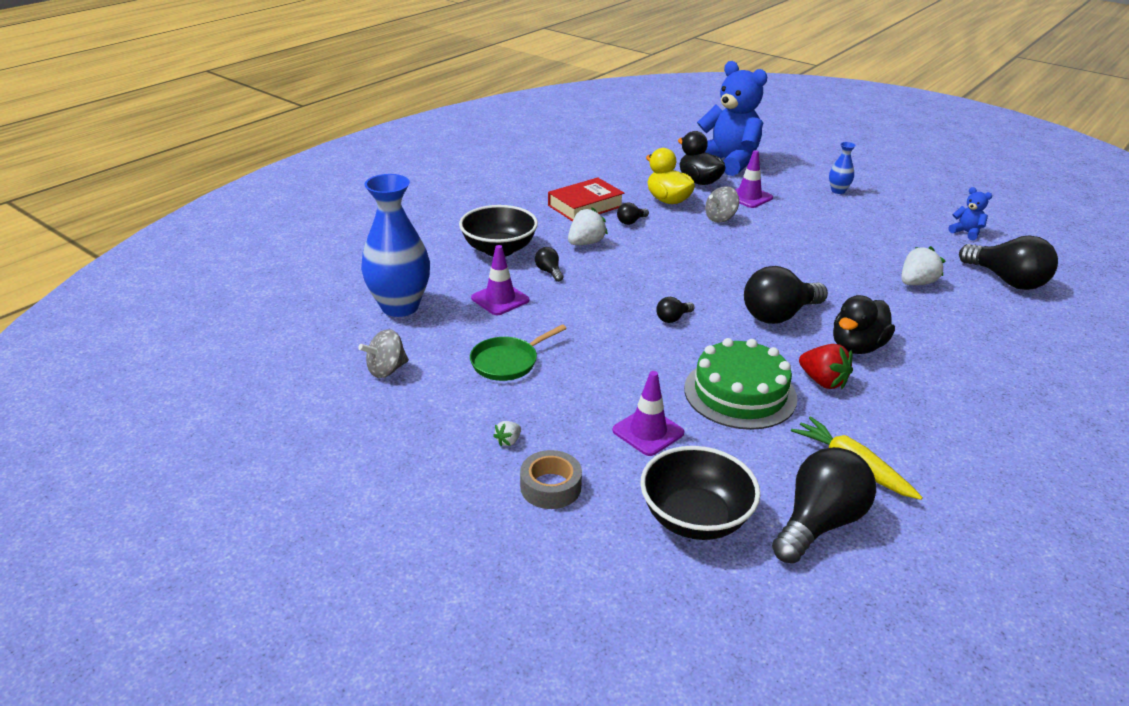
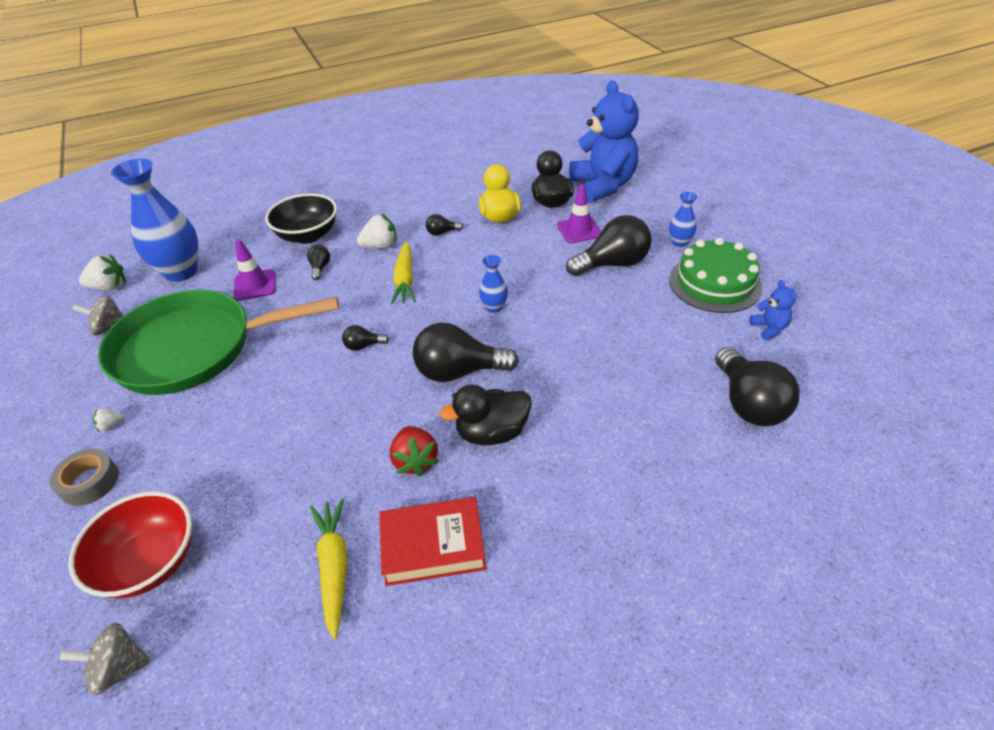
camera: 30 degrees right, 10 degrees up
green pan [470,324,567,381] -> green pan [98,290,339,395], size x2.35
red book [548,177,624,222] -> red book moved to [379,497,487,586]
purple traffic cone [612,371,684,456] -> none
black bowl [640,446,760,540] -> red bowl [68,491,192,598]
green cake [684,338,797,430] -> green cake moved to [669,238,763,313]
grey spinning top [705,186,739,222] -> grey spinning top moved to [59,622,151,695]
black light bulb [772,447,876,563] -> black light bulb moved to [566,215,652,276]
white strawberry [901,246,945,285] -> white strawberry moved to [79,254,126,290]
none -> yellow carrot [391,241,416,304]
none -> blue vase [479,255,508,313]

